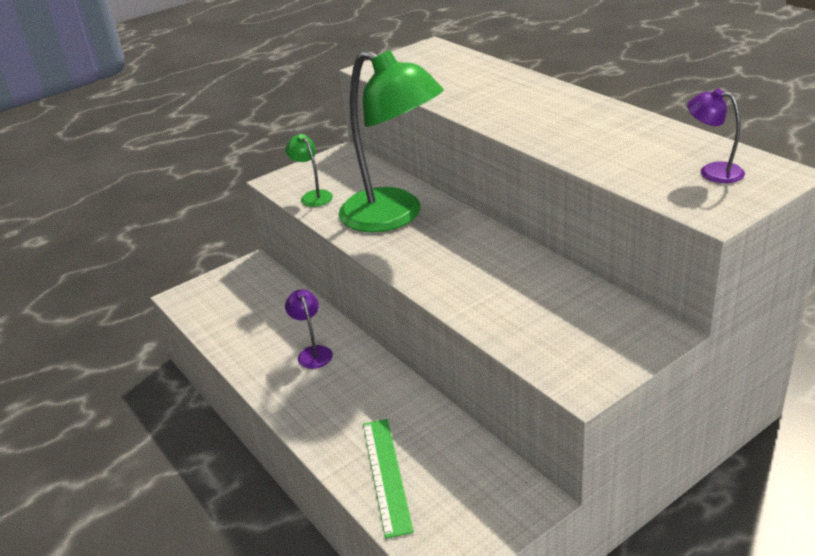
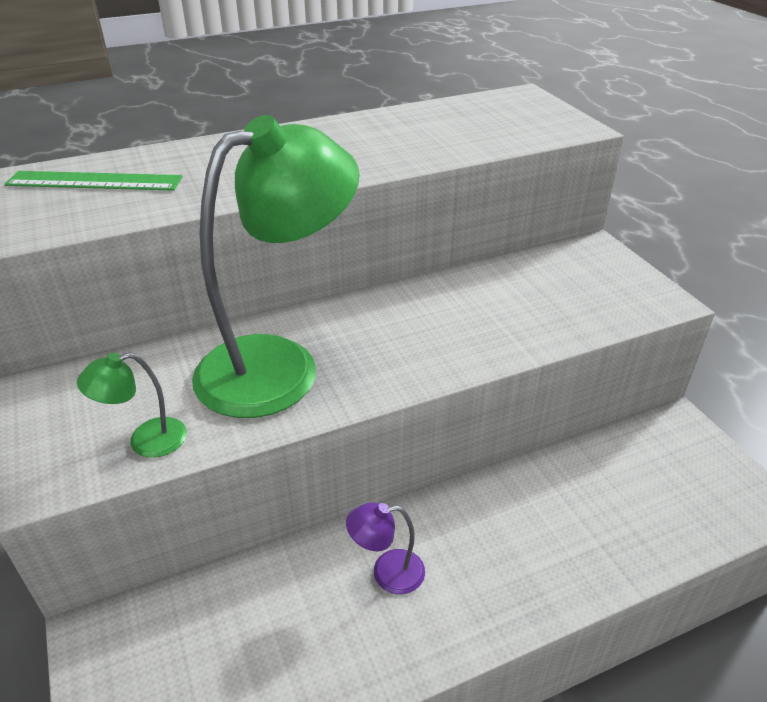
camera: 80 degrees left, 5 degrees up
green ruler [363,419,414,539] -> green ruler moved to [4,171,183,191]
purple lamp [687,89,745,183] -> none

